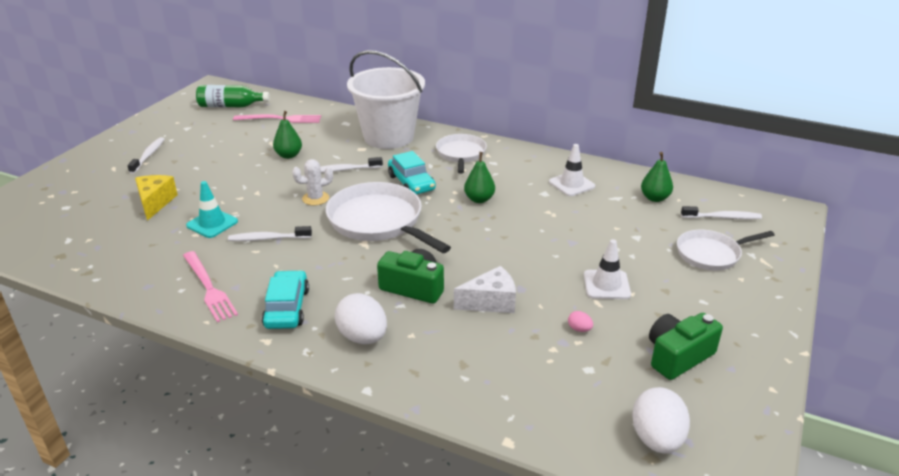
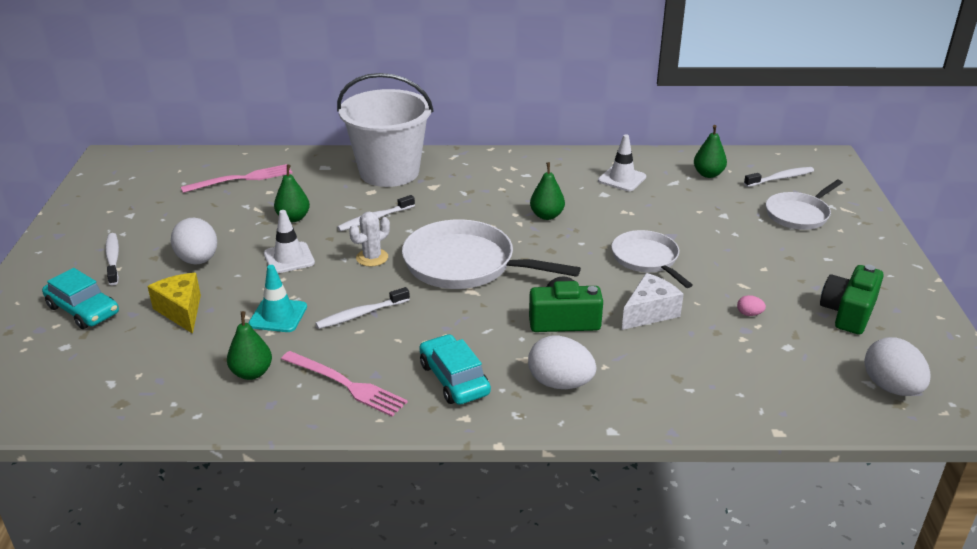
camera: 25 degrees left, 0 degrees up
green bottle [196,85,270,107] -> none
turquoise car [388,151,436,195] -> turquoise car moved to [42,268,119,329]
white pan [436,134,487,174] -> white pan moved to [611,230,692,288]
white traffic cone [584,239,631,299] -> white traffic cone moved to [264,210,315,273]
none -> white egg [171,218,217,265]
none -> green pear [227,311,272,380]

